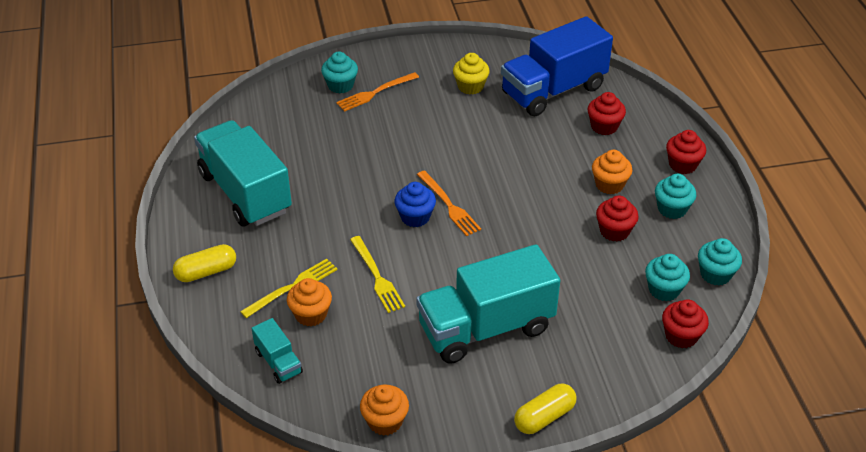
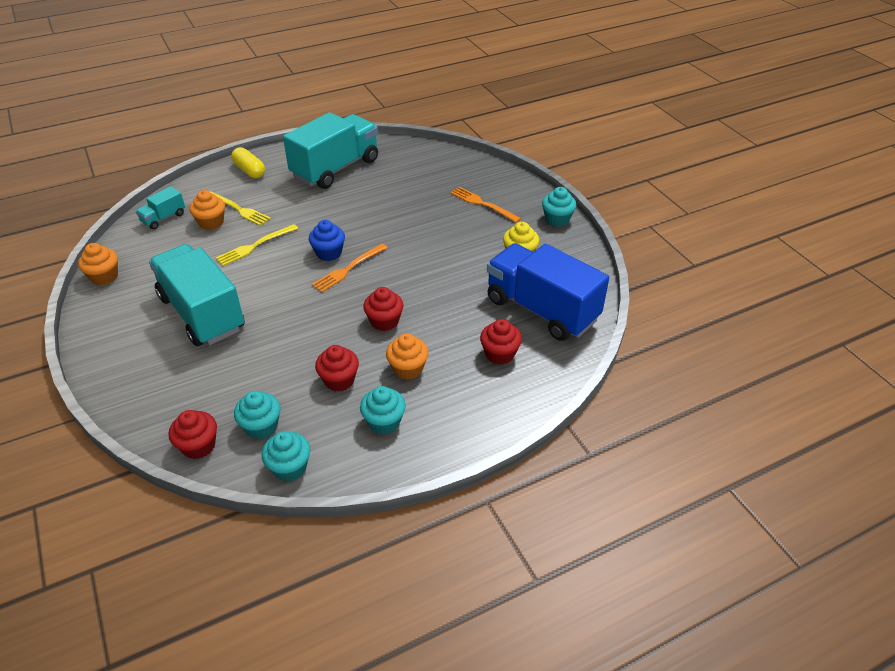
camera: 75 degrees right, 0 degrees up
turquoise cupcake [321,52,358,93] -> turquoise cupcake moved to [542,187,577,227]
yellow capsule [514,384,577,434] -> none
red cupcake [666,130,706,174] -> red cupcake moved to [363,287,403,331]

